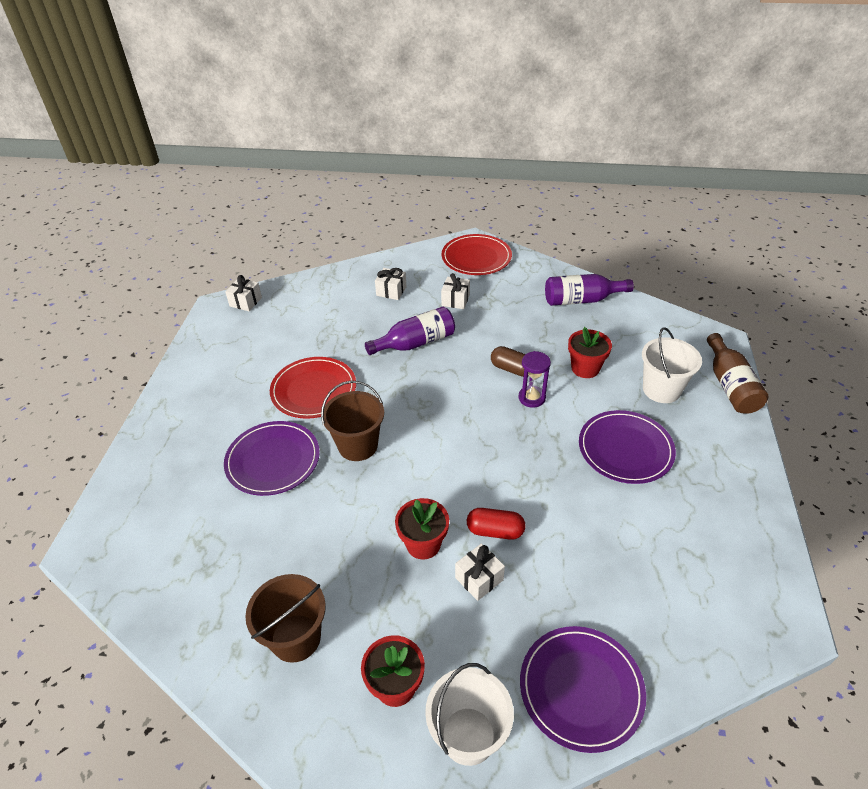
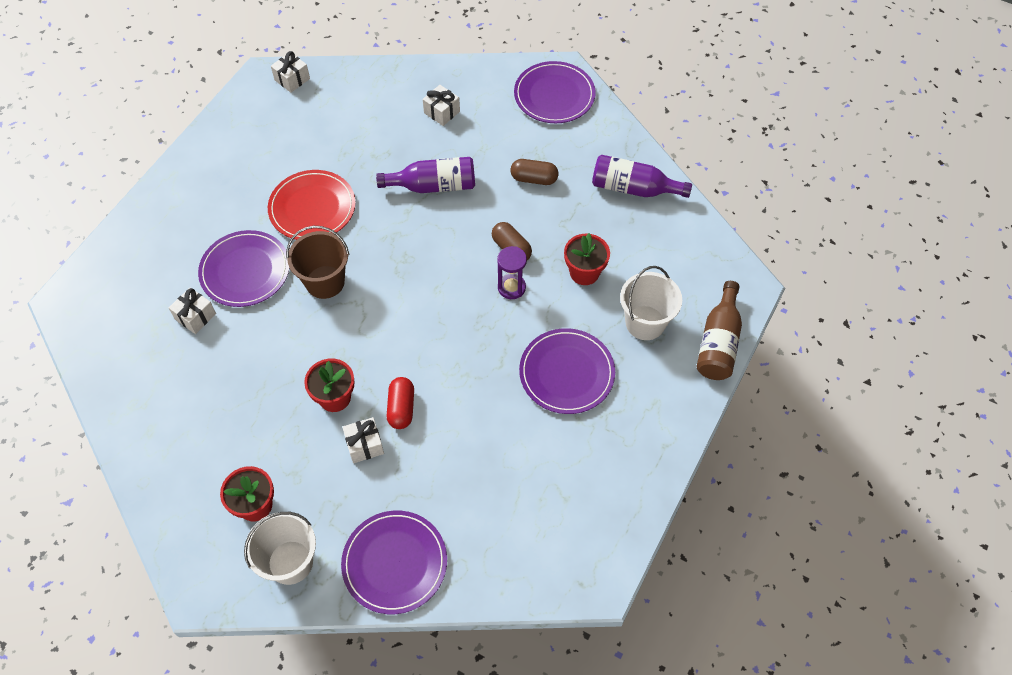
camera: 20 degrees right, 15 degrees up
brown bucket [245,574,326,663] -> none
white gift [441,273,470,309] -> white gift moved to [169,288,216,334]
red plate [442,234,512,275] -> purple plate [514,61,596,123]
red capsule [467,508,525,540] -> red capsule turned 60 degrees clockwise [387,377,414,429]
none -> brown capsule [511,159,558,185]

